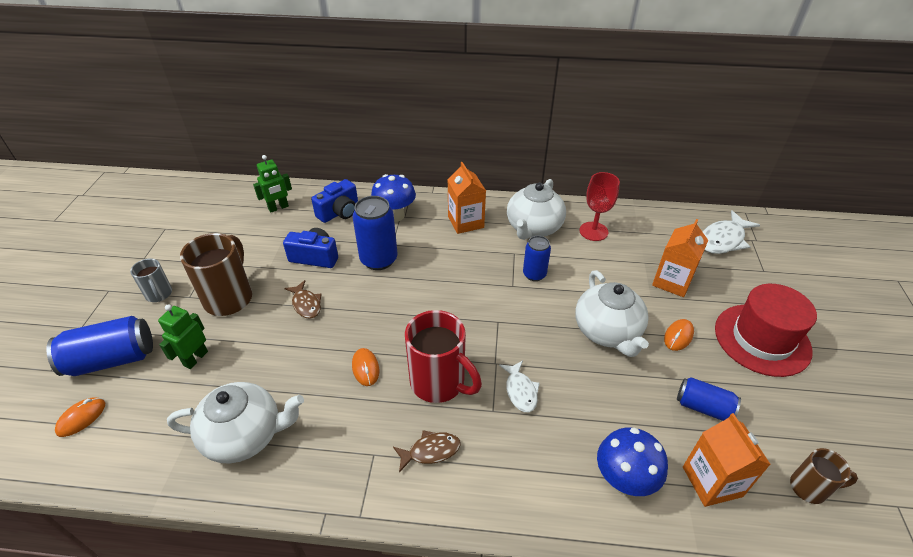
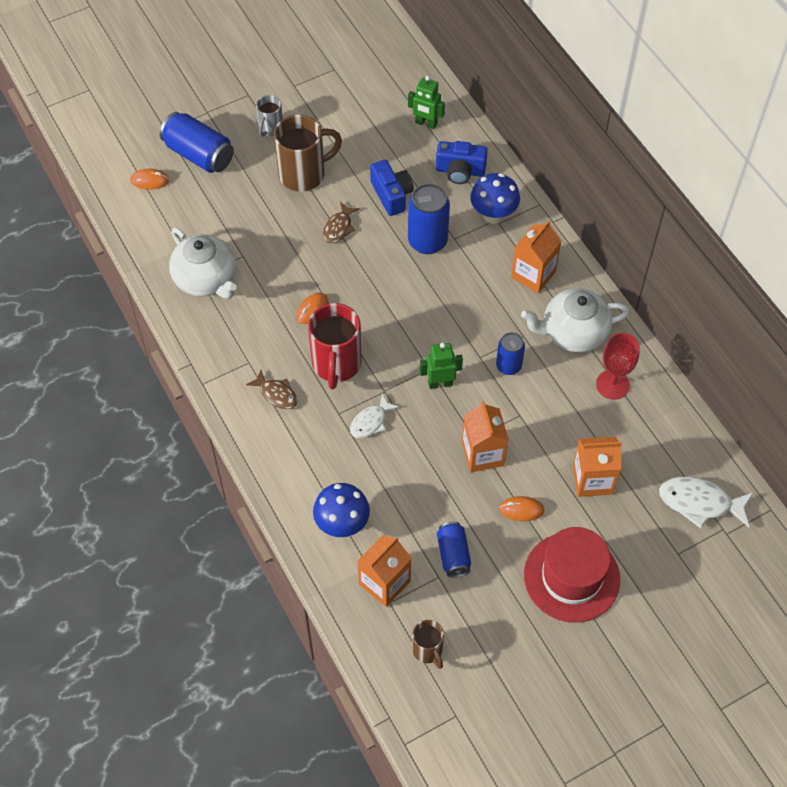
camera: 55 degrees right, 15 degrees up
green robot [158,304,208,369] -> green robot moved to [420,343,463,389]
white teapot [575,270,649,357] -> orange carton [462,401,509,472]

